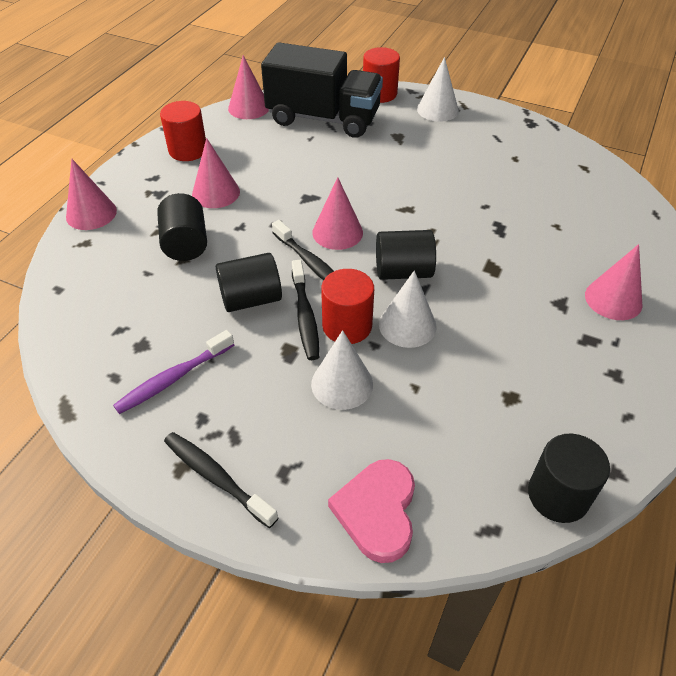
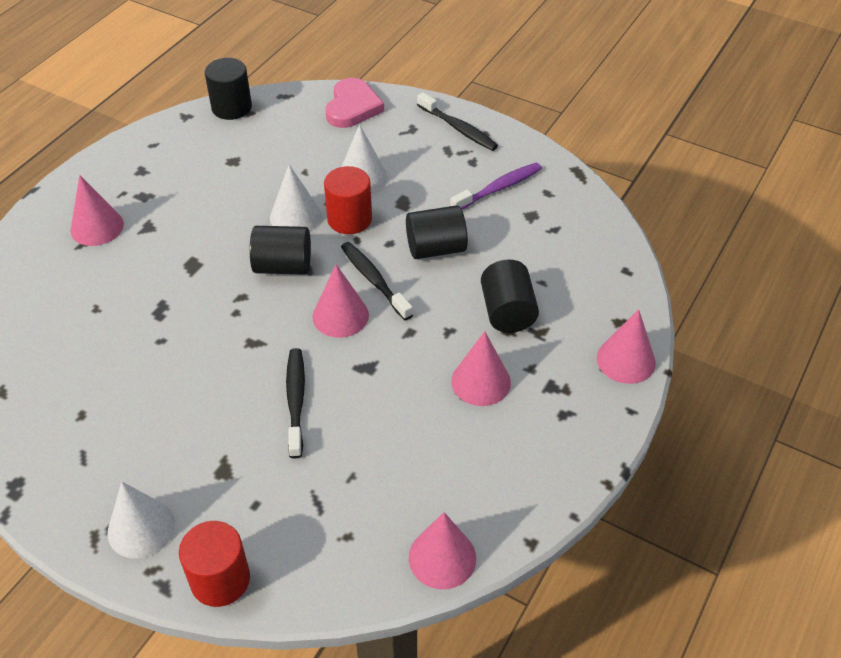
camera: 175 degrees left, 0 degrees up
red cylinder [160,101,206,161] -> none
black truck [261,42,383,138] -> none
black toothbrush [292,260,319,360] -> black toothbrush moved to [286,348,305,458]

